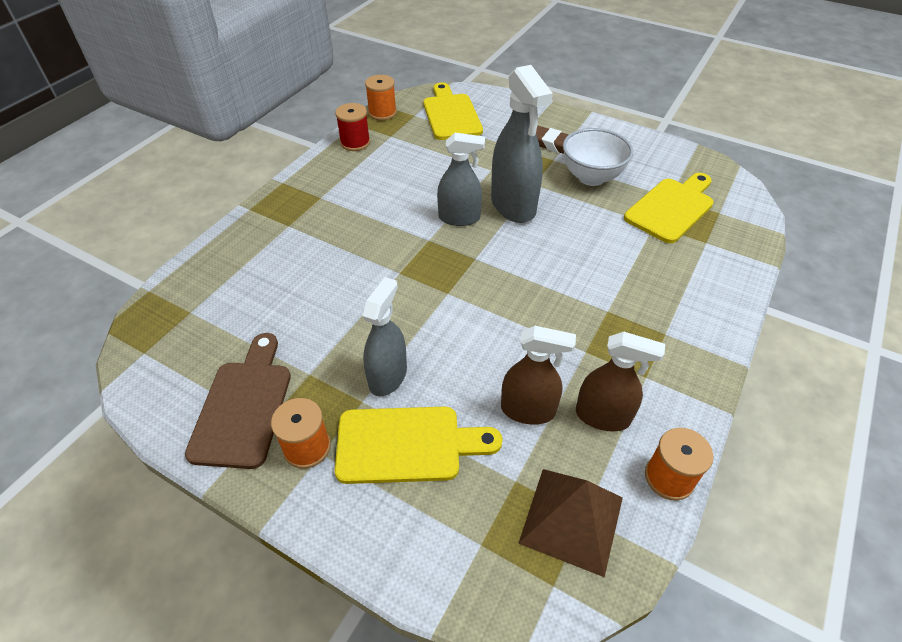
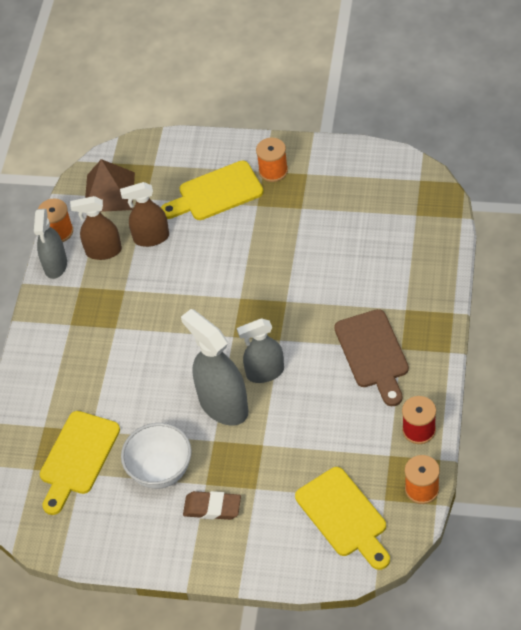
camera: 165 degrees right, 5 degrees up
brown cutting board [185,333,291,469] -> brown cutting board moved to [334,309,409,406]
grey spray bottle [363,277,407,396] -> grey spray bottle moved to [34,209,67,279]

